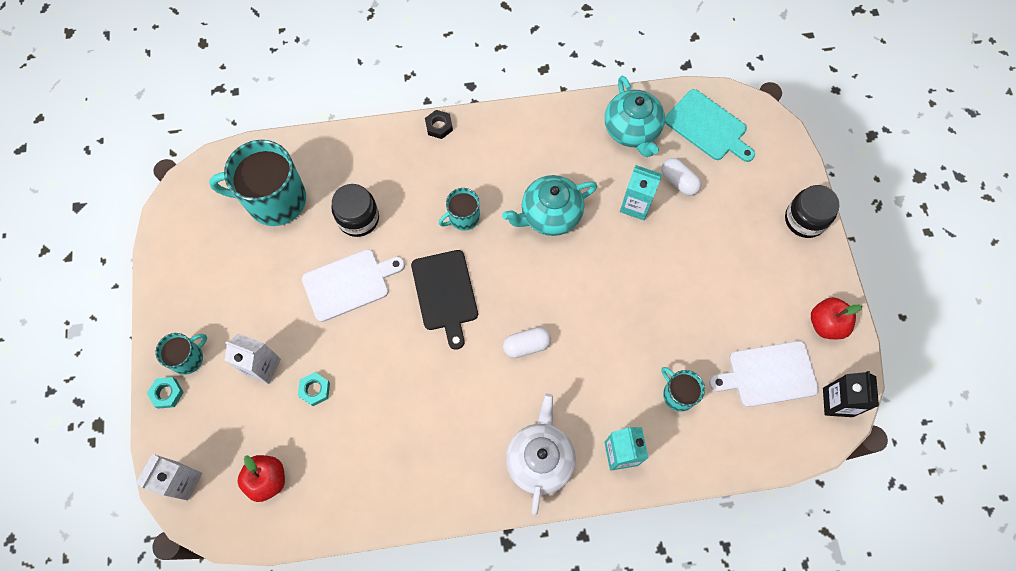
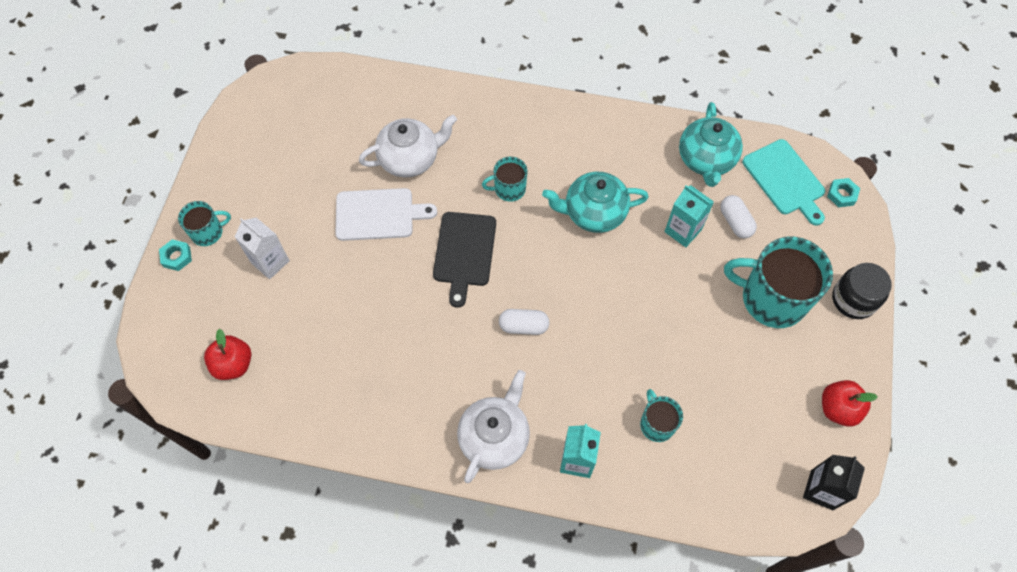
camera: 20 degrees right, 5 degrees down
white carton [136,454,202,501] -> none
turquoise mug [209,140,306,226] -> turquoise mug moved to [724,237,833,328]
turquoise nut [298,372,330,406] -> turquoise nut moved to [827,178,860,207]
black jar [331,184,379,237] -> white teapot [359,115,457,177]
black nut [425,110,453,139] -> none
white cutting board [709,341,819,407] -> none

